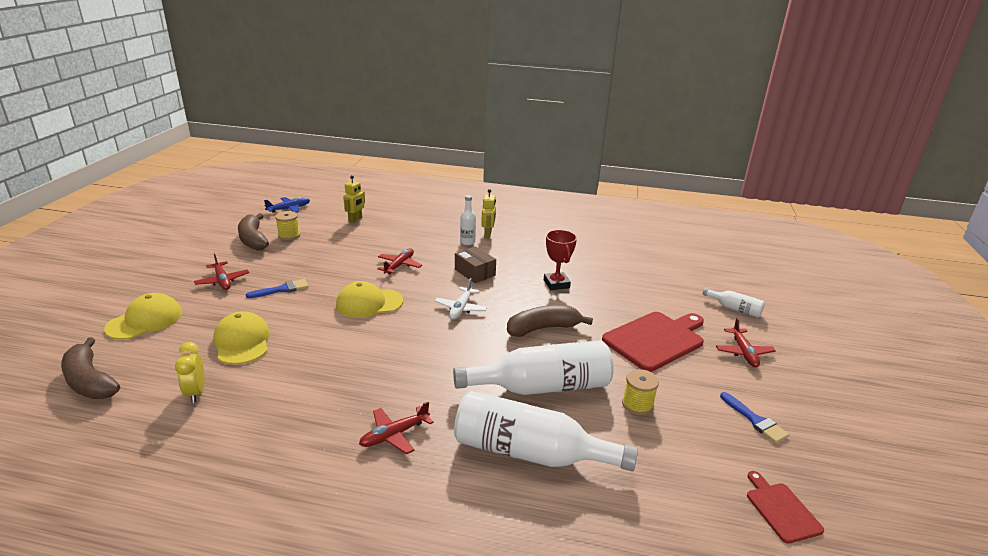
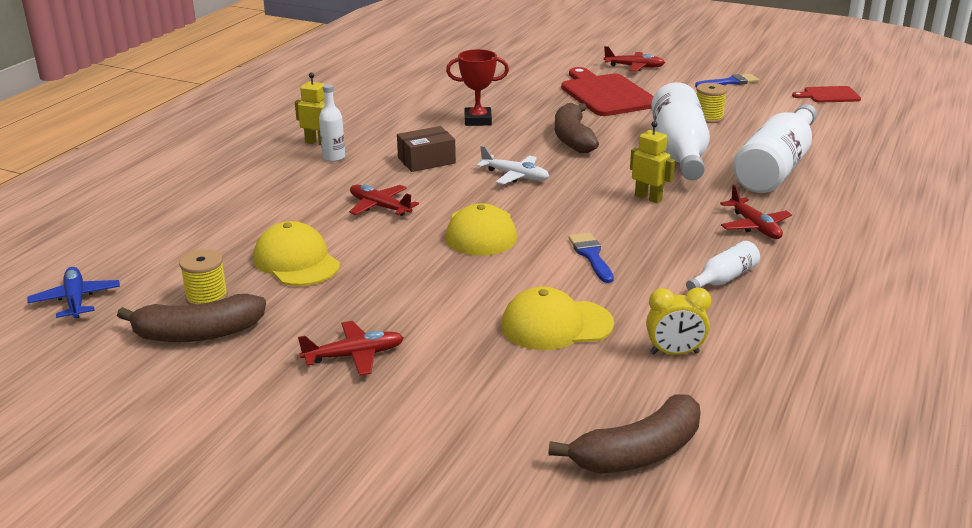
camera: 75 degrees left, 0 degrees up
yellow cap [104,293,182,340] -> yellow cap moved to [253,221,340,286]
blue brush [246,279,309,298] -> blue brush moved to [568,233,614,283]
yellow robot [343,175,365,223] -> yellow robot moved to [630,121,675,203]
white bottle [702,288,765,318] -> white bottle moved to [686,241,760,291]

